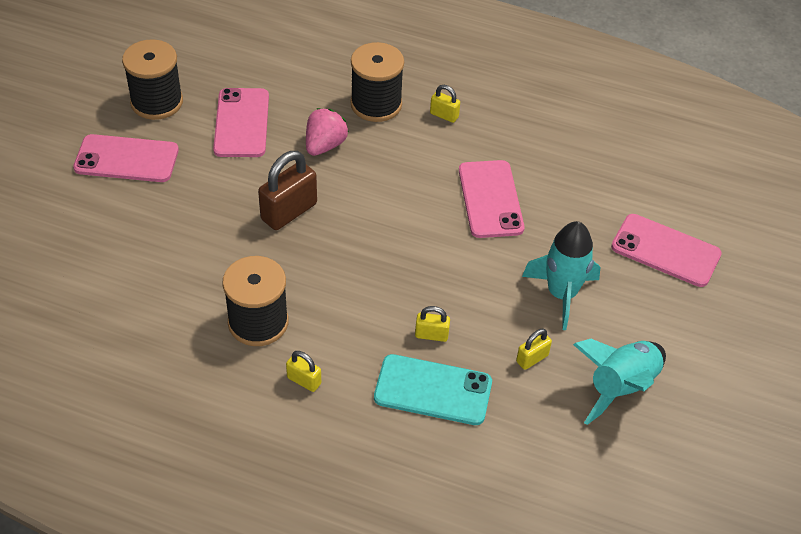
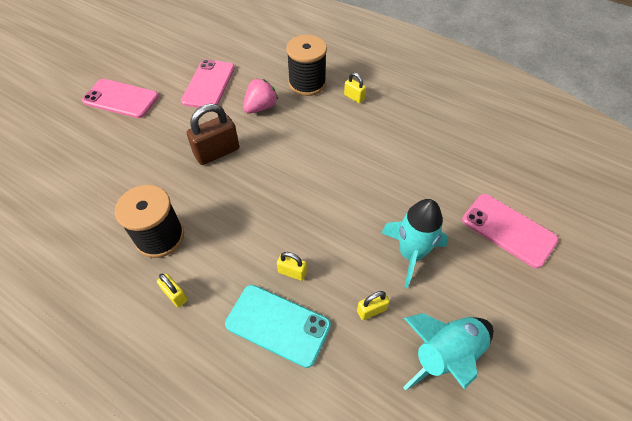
camera: 15 degrees right, 5 degrees up
black spool [122,40,183,120] -> none
pink phone [459,160,524,238] -> none

